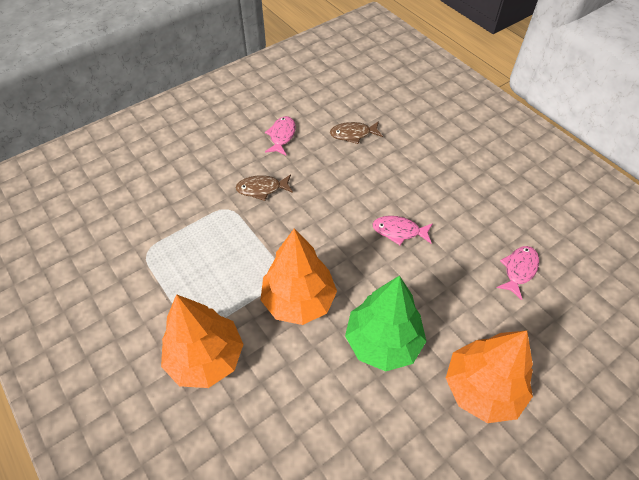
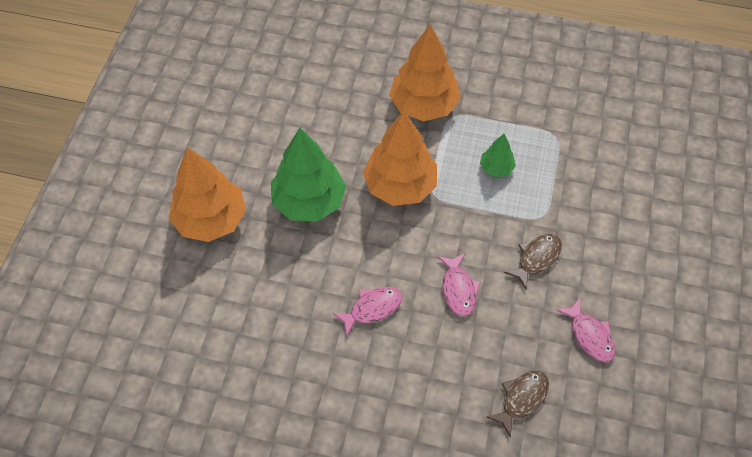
camera: 140 degrees right, 5 degrees up
pink fish [496,246,539,300] -> pink fish moved to [438,253,481,316]
none -> green tree [480,134,516,178]

